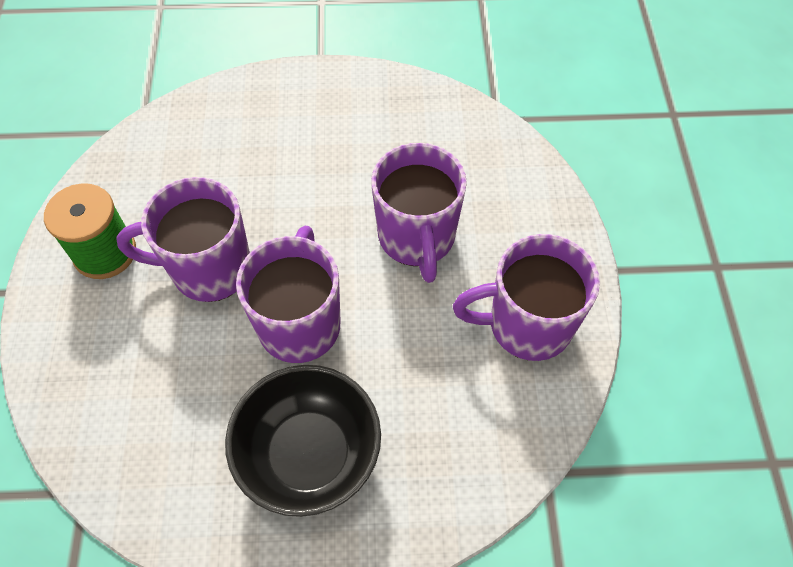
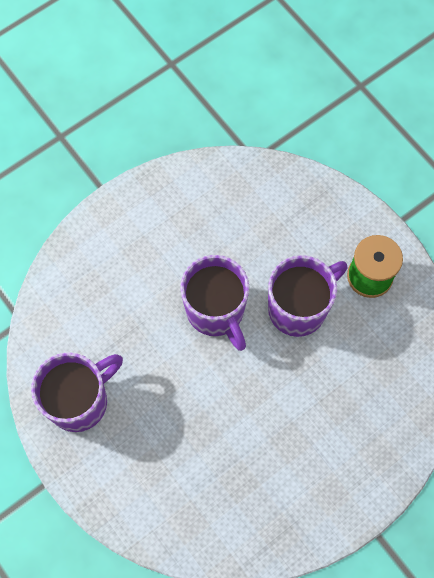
camera: 145 degrees right, 10 degrees up
black bowl [225,365,381,517] -> none
purple mug [371,143,467,283] -> none

